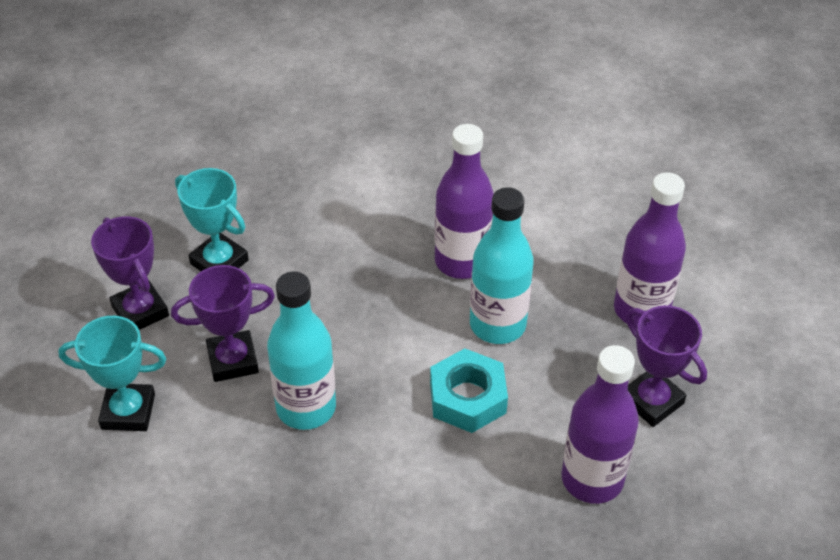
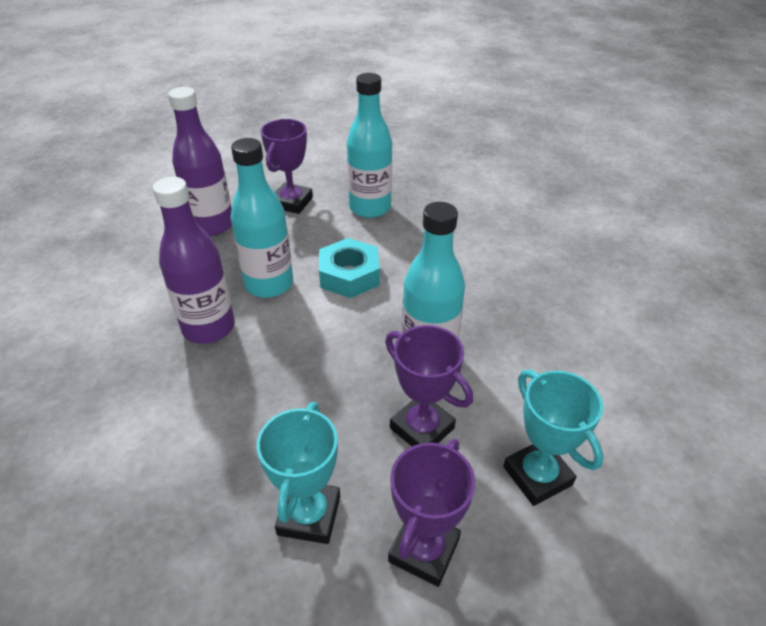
camera: 120 degrees left, 5 degrees down
purple bottle [561,345,639,504] -> turquoise bottle [347,73,392,218]

